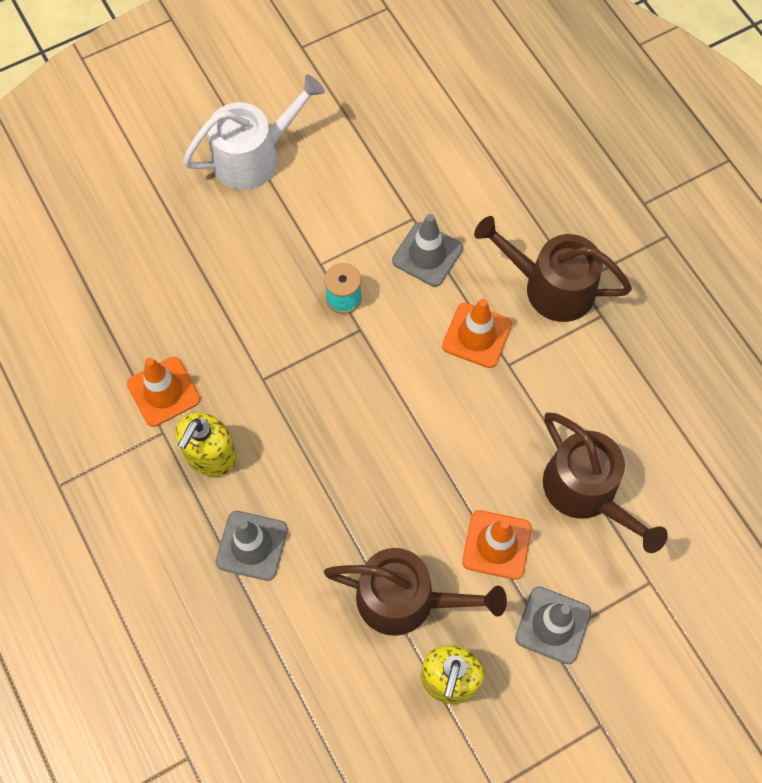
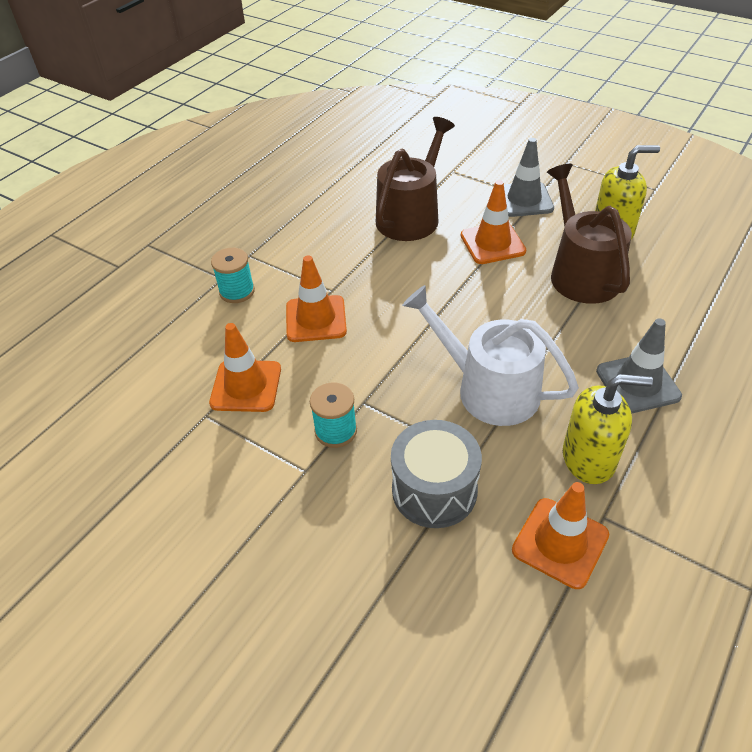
camera: 115 degrees left, 20 degrees down
white watering can [183,74,325,190] -> white watering can moved to [402,285,579,426]
grey traffic cone [392,214,463,287] -> orange traffic cone [209,323,281,412]
brown watering can [474,216,632,322] -> turquoise spool [211,248,255,303]
none -> grey drum [391,420,482,528]

